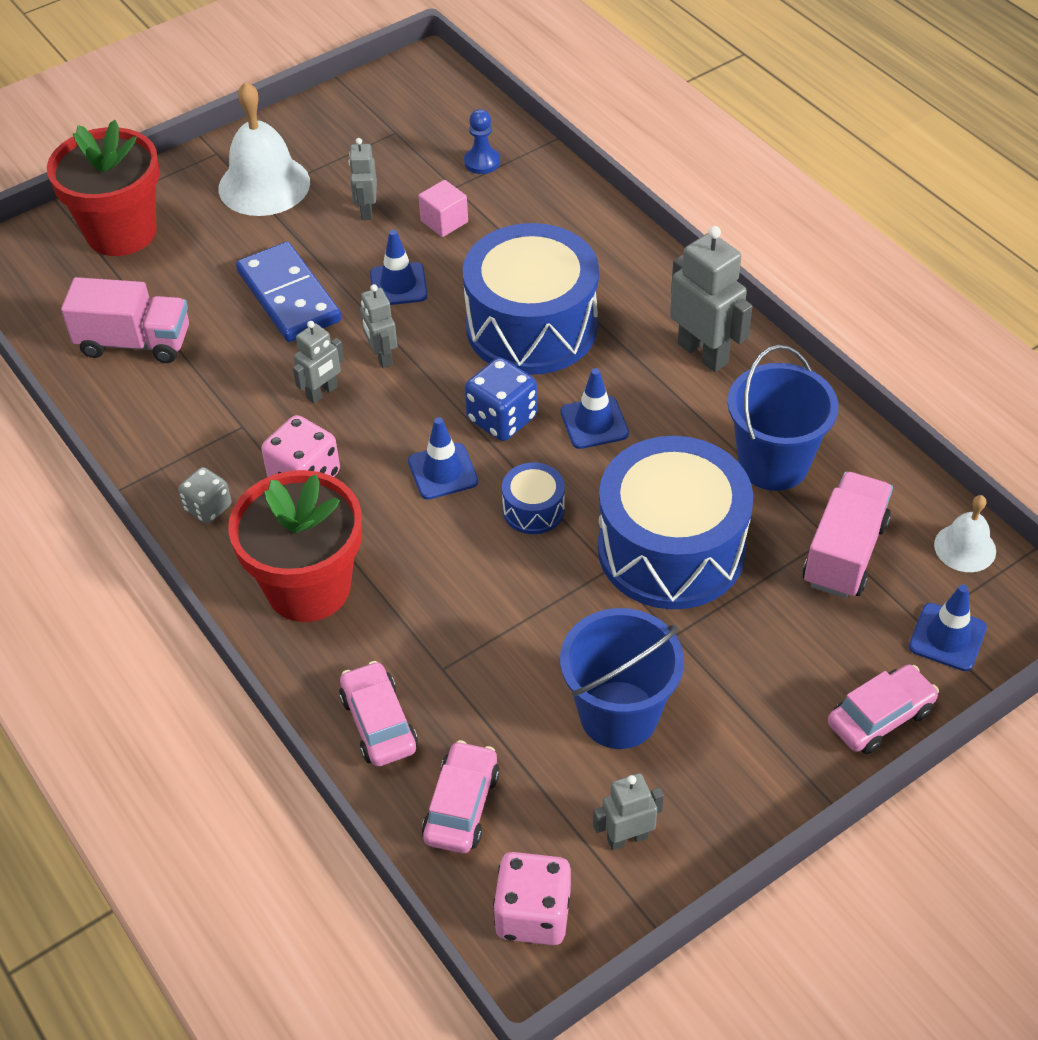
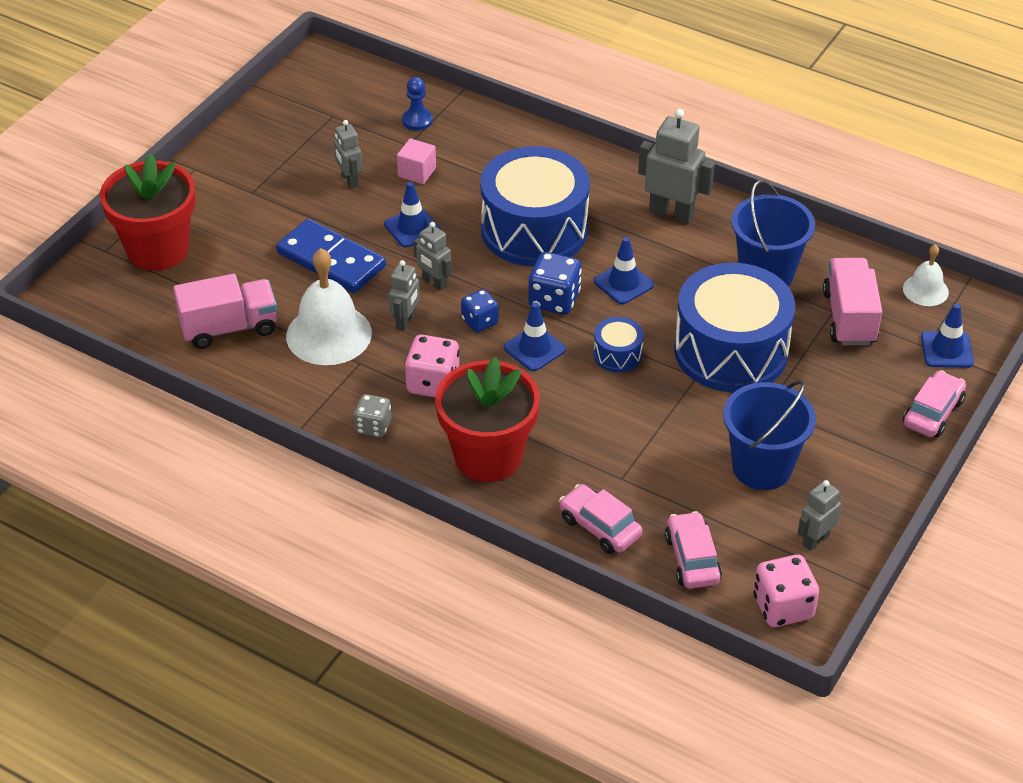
camera: 25 degrees left, 5 degrees down
white bell [219,81,310,216] -> white bell moved to [286,248,372,365]
none -> blue dice [461,289,499,332]

